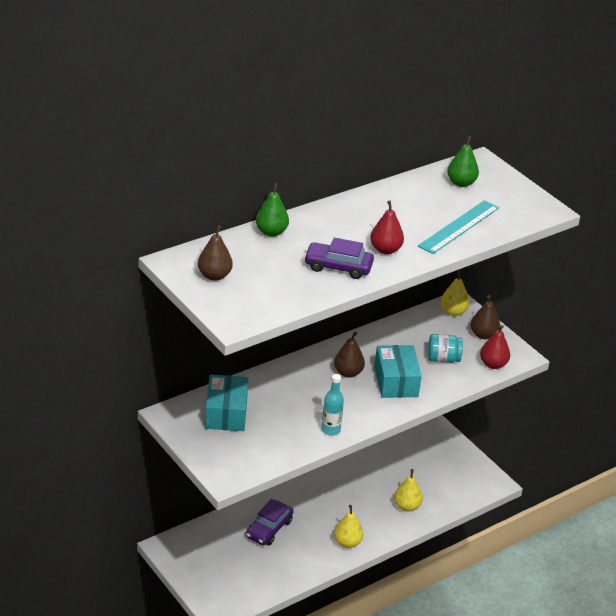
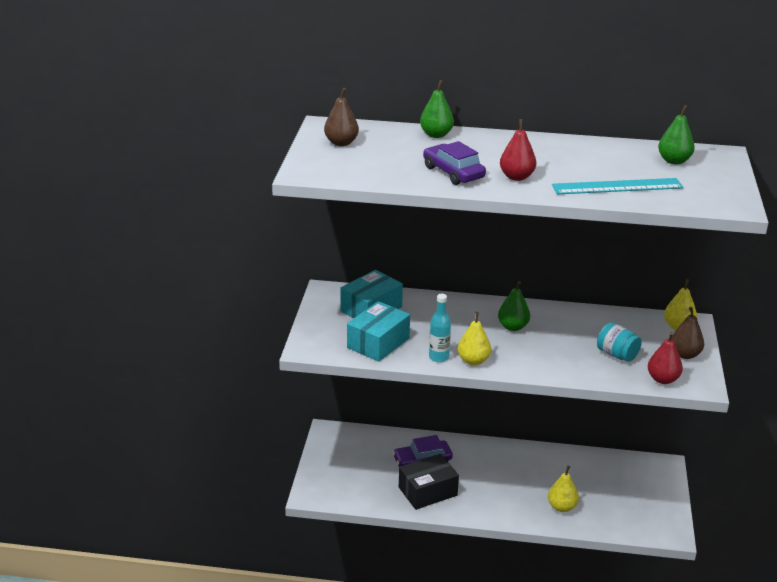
camera: 45 degrees right, 5 degrees down
brown pear [334,332,365,378] -> green pear [498,281,530,331]
yellow pear [334,505,363,548] -> yellow pear moved to [457,312,491,365]
turquoise box [374,345,422,398] -> turquoise box moved to [347,301,410,362]
none -> black box [399,454,459,510]

